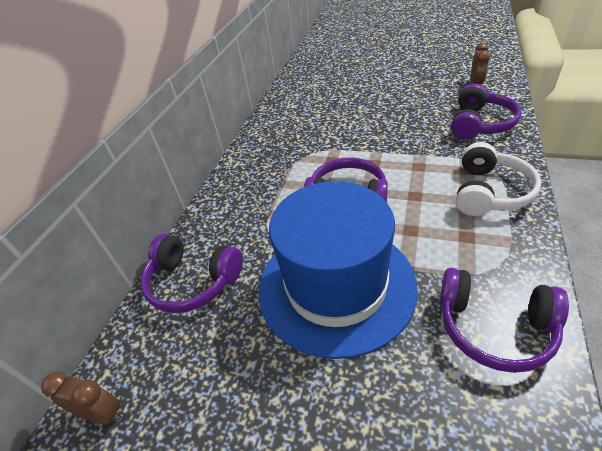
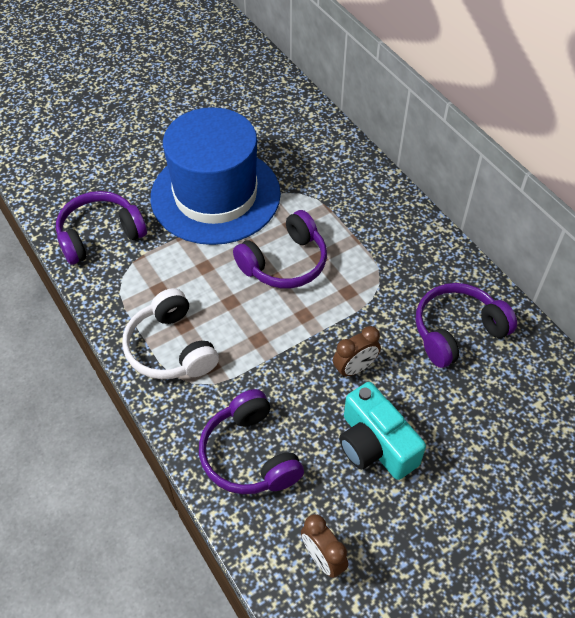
camera: 125 degrees right, 10 degrees up
brown clock [41,371,122,424] -> brown clock moved to [333,326,381,378]
purple headphones [141,234,243,313] -> purple headphones moved to [416,283,517,368]
none -> turquoise camera [339,382,426,480]

